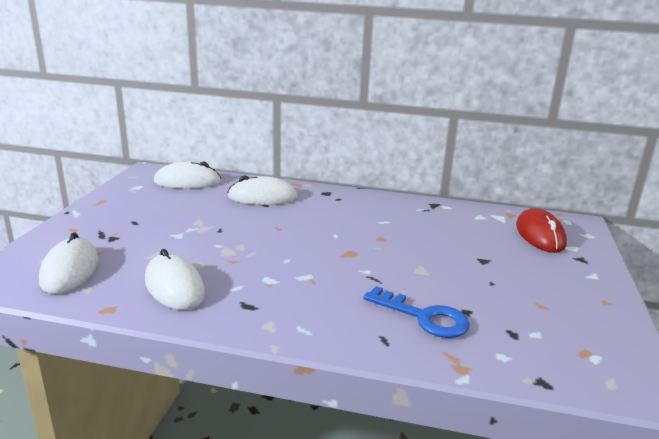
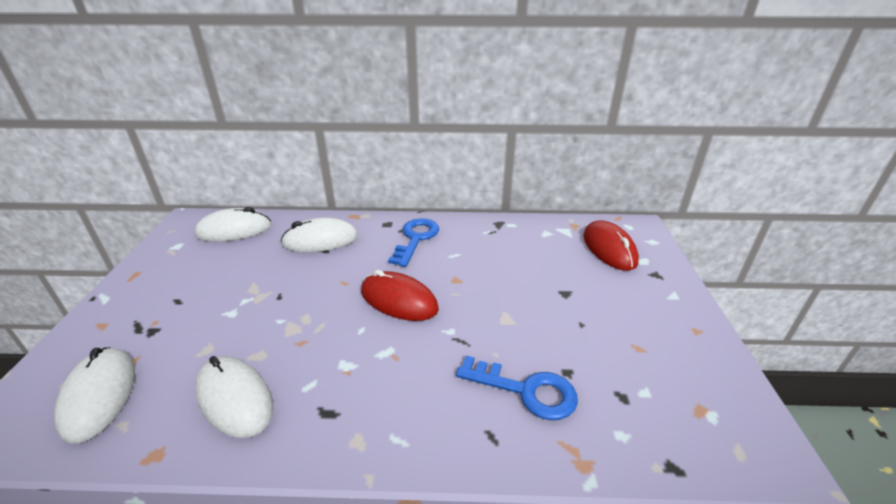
camera: 10 degrees left, 10 degrees up
none -> red mouse [361,270,439,321]
none -> blue key [388,218,439,267]

